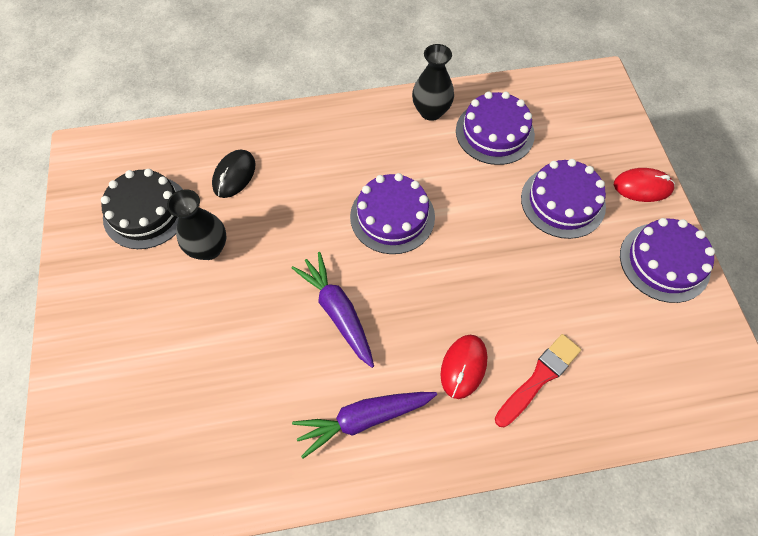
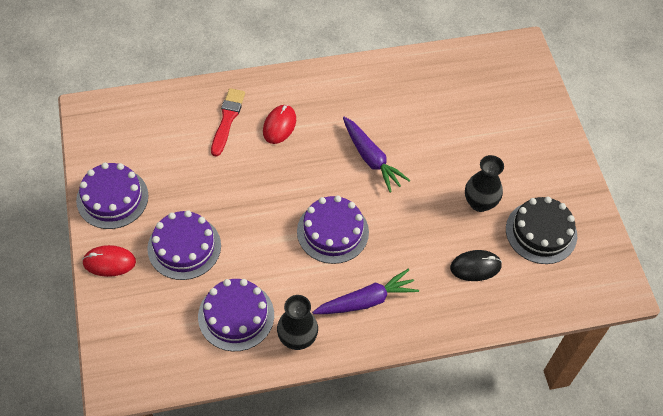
camera: 175 degrees right, 5 degrees down
black mouse [212,149,256,198] -> black mouse turned 60 degrees clockwise [450,250,502,281]
purple carrot [292,392,437,459] -> purple carrot moved to [312,269,419,314]
red brush [495,334,581,428] -> red brush turned 150 degrees clockwise [211,88,245,157]

